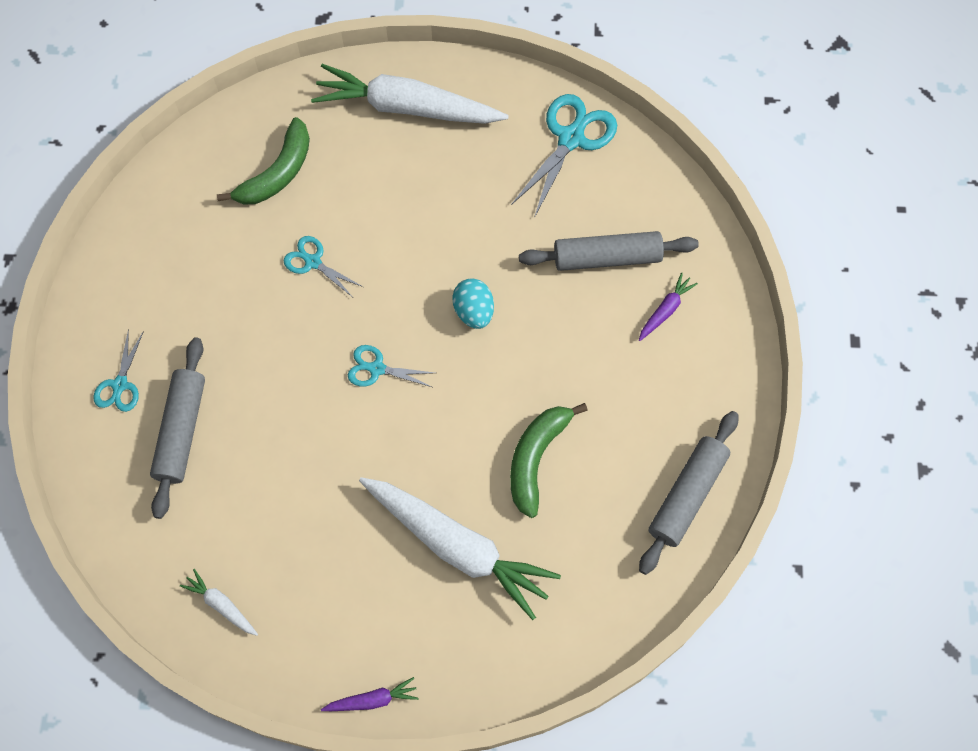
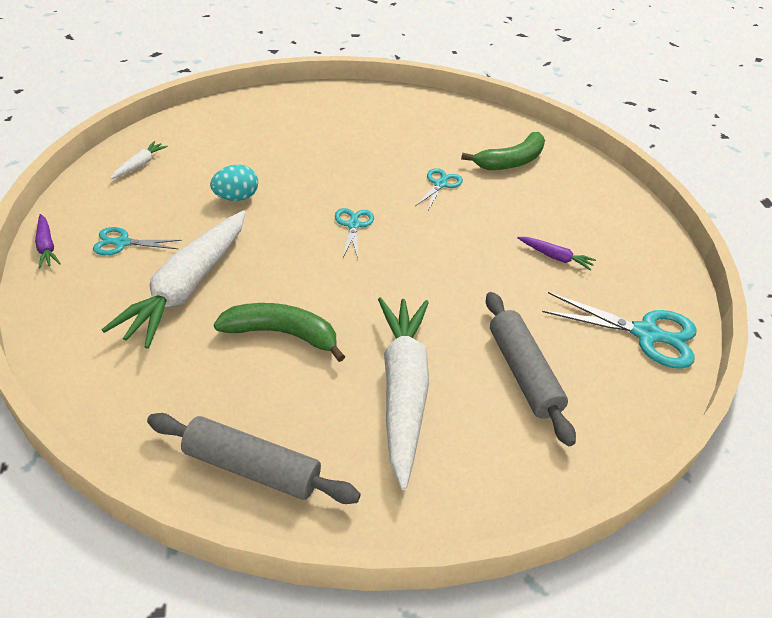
camera: 75 degrees right, 25 degrees down
turquoise scissors [93,329,144,412] -> turquoise scissors moved to [93,227,182,255]
grey rolling pin [150,337,205,519] -> none
green banana [217,117,310,204] -> green banana turned 60 degrees counterclockwise [461,132,545,170]
white carrot [311,64,509,124] -> white carrot moved to [378,297,429,490]
turquoise egg [452,278,494,329] -> turquoise egg moved to [210,164,258,201]
purple carrot [639,272,698,341] -> purple carrot moved to [517,237,596,271]

